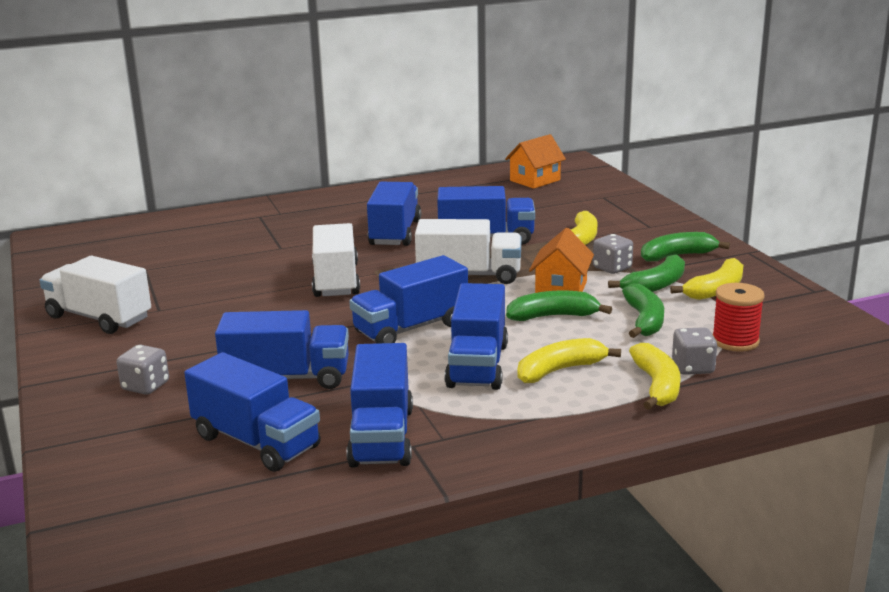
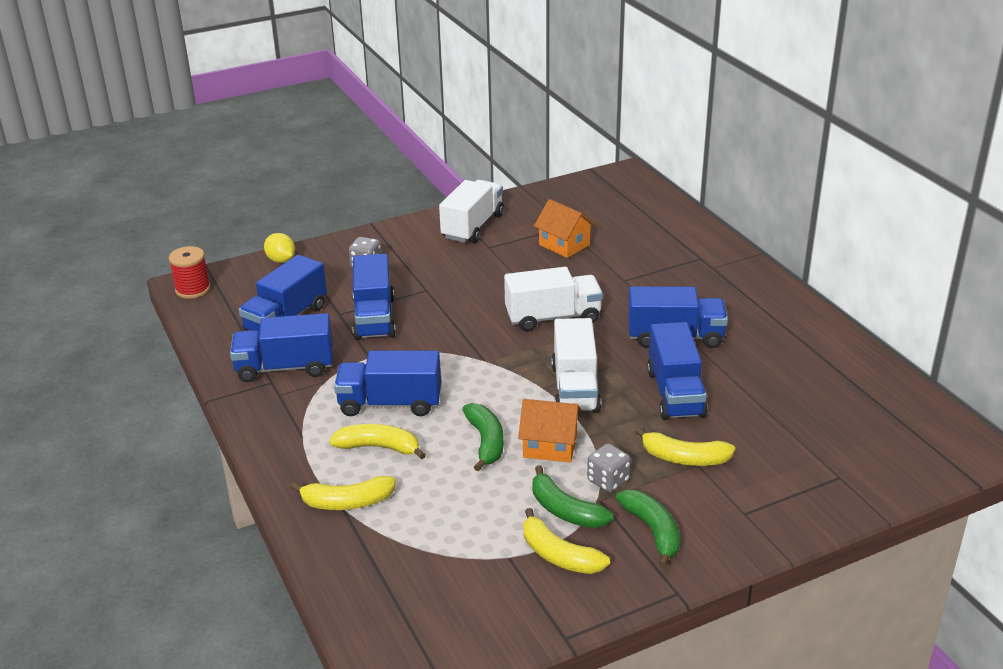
camera: 85 degrees right, 10 degrees up
blue truck [349,255,468,344] -> none
orange house [505,134,566,189] -> orange house moved to [534,199,596,258]
yellow banana [517,338,621,383] -> yellow banana turned 45 degrees counterclockwise [329,424,426,459]
green banana [622,284,664,338] -> none
grey dice [672,327,718,375] -> none
red spool [712,283,765,352] -> red spool moved to [169,246,210,299]
none -> yellow lemon [264,233,295,263]

